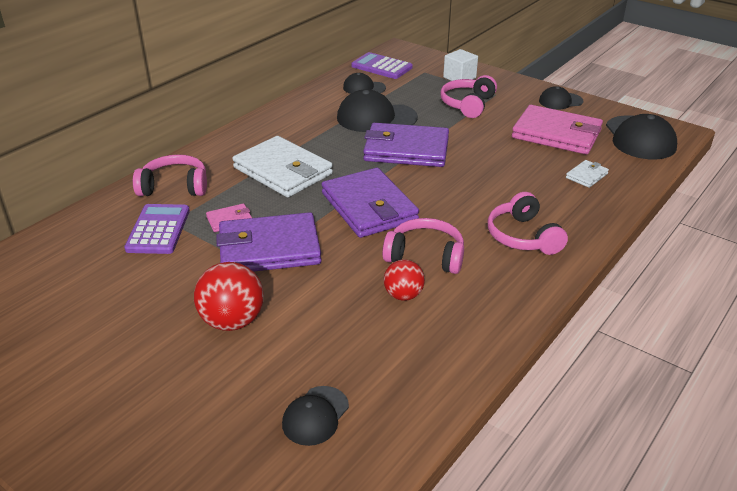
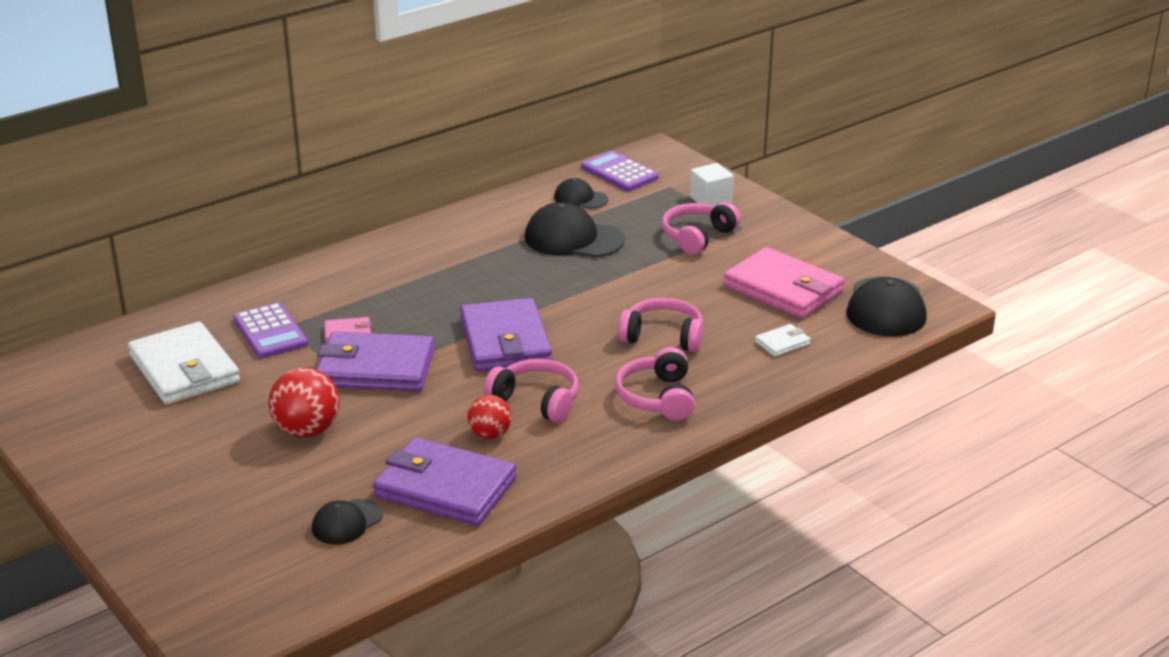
camera: 15 degrees right, 5 degrees down
purple calculator [124,204,190,254] -> purple calculator turned 135 degrees clockwise [233,302,308,358]
pink headphones [133,154,207,196] -> pink headphones moved to [618,298,703,352]
white wallet [232,136,333,197] -> white wallet moved to [128,322,240,405]
purple wallet [363,123,449,167] -> purple wallet moved to [373,437,516,526]
black cap [539,86,583,109] -> none

